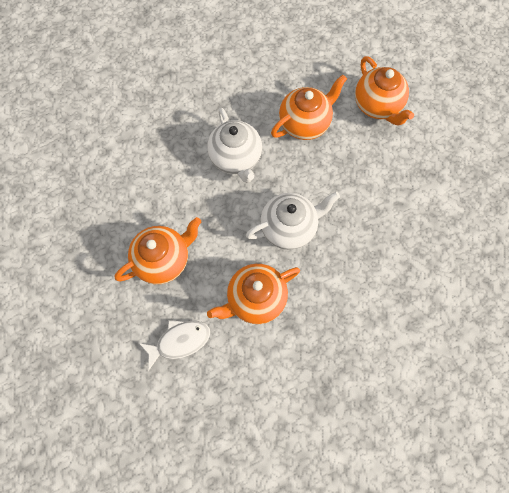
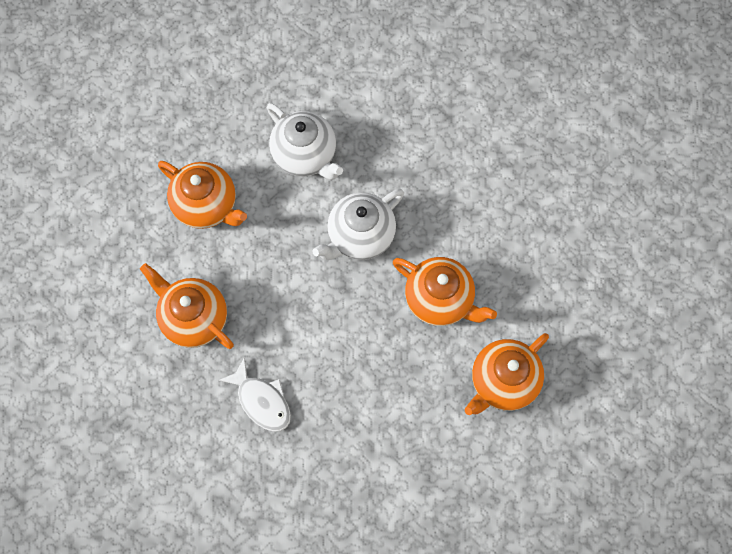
camera: 70 degrees right, 0 degrees up
white fish [139,320,210,371] -> white fish moved to [218,357,291,432]
white teapot [246,191,340,250] -> white teapot moved to [267,103,343,180]

